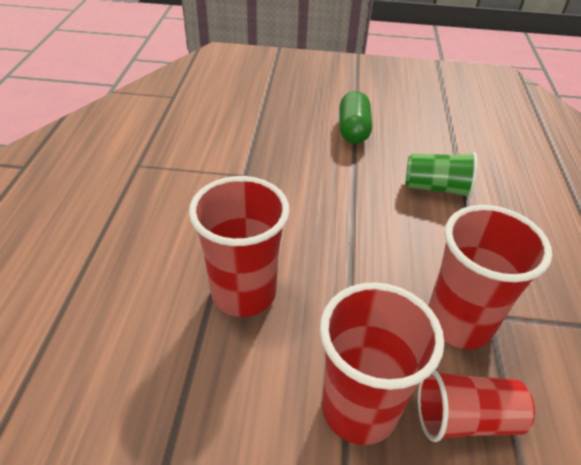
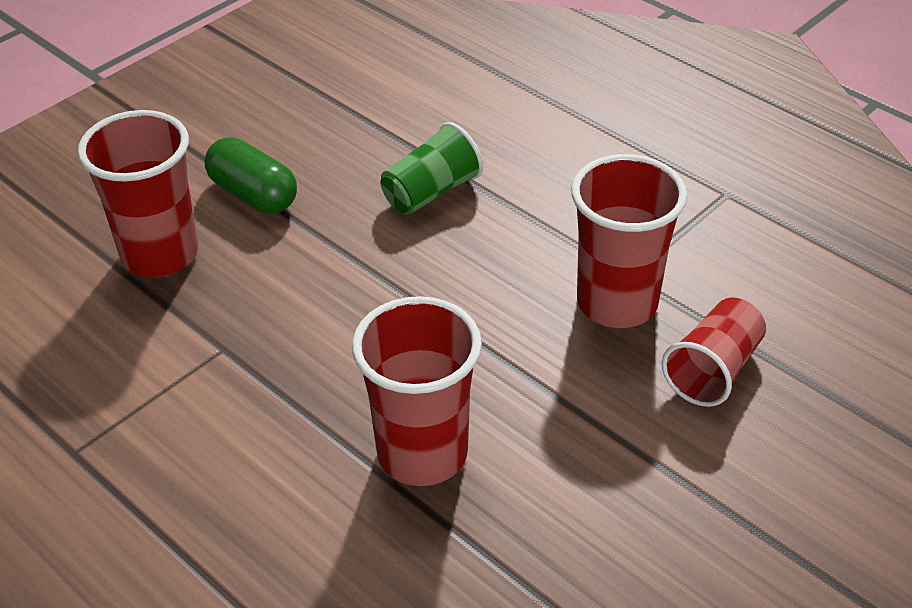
camera: 50 degrees left, 0 degrees up
red cup [320,282,444,445] -> red cup moved to [78,110,198,277]

